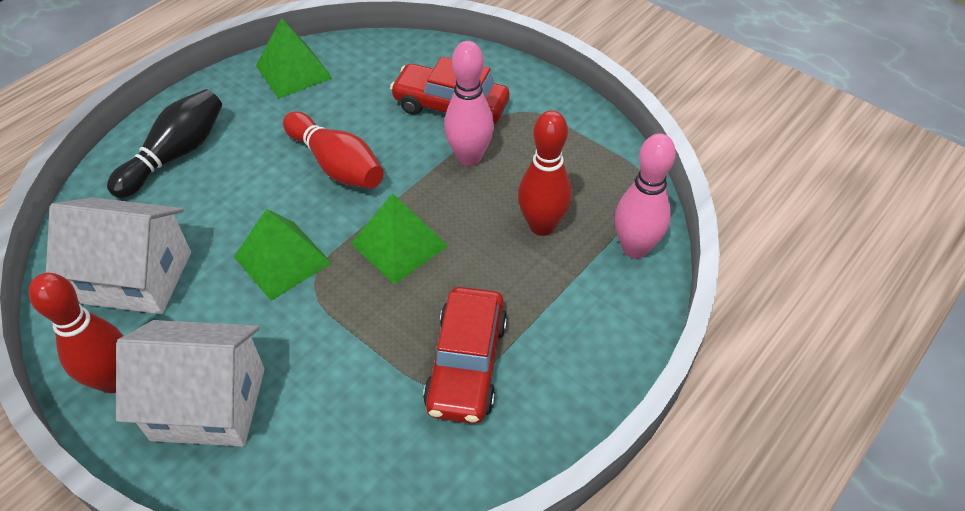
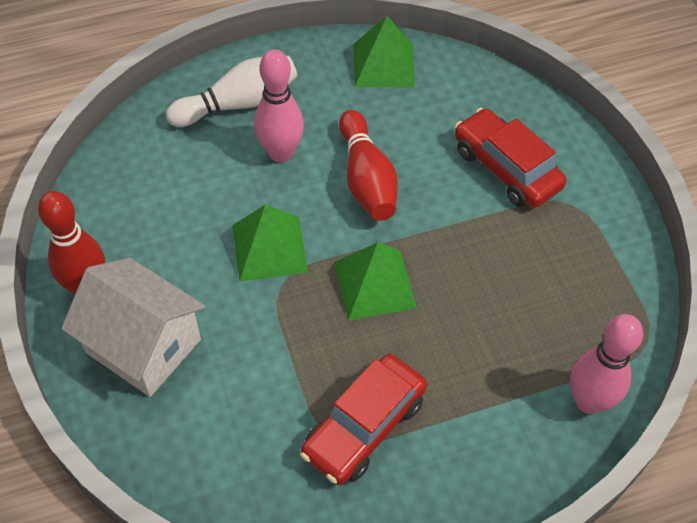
camera: 30 degrees right, 5 degrees up
white house [46,197,191,314] -> none
black bowling pin [107,89,222,198] -> white bowling pin [166,56,298,127]
pink bowling pin [444,41,494,166] -> pink bowling pin moved to [254,49,304,162]
red bowling pin [518,110,572,236] -> none

